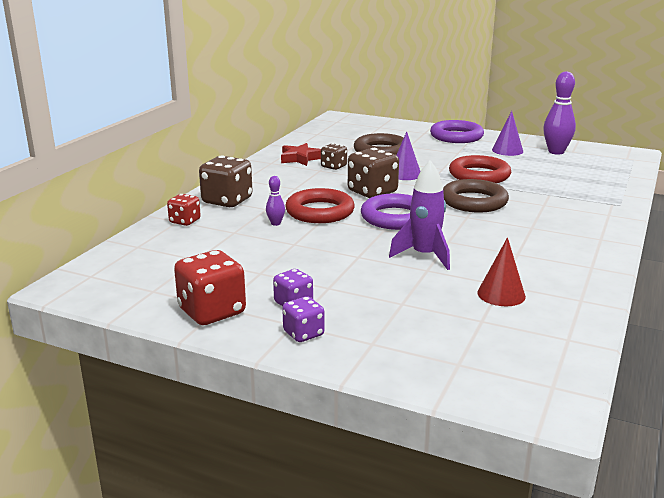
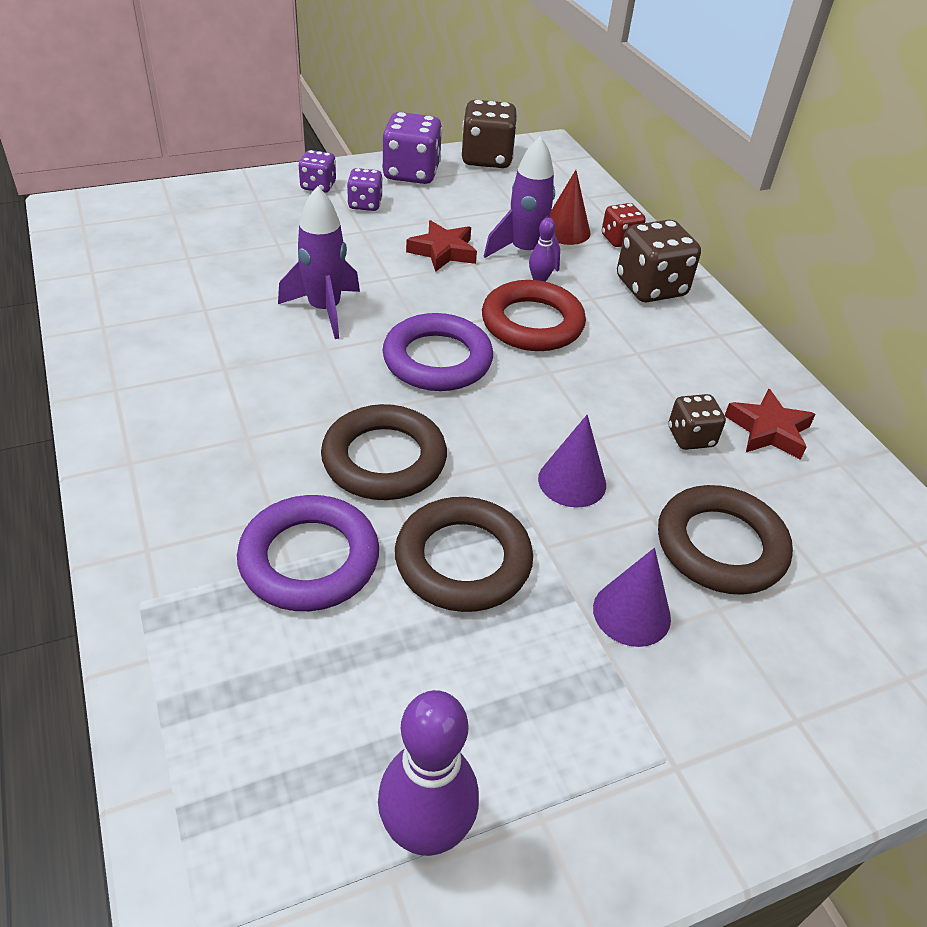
camera: 130 degrees right, 20 degrees up
red dice [174,250,246,325] -> purple dice [382,112,442,184]
brown dice [348,148,399,198] -> brown dice moved to [462,100,517,168]
purple ring [430,120,484,143] -> purple ring moved to [237,495,379,611]
red ring [449,155,511,183] -> brown ring [395,497,533,612]
red cone [477,237,526,306] -> red cone moved to [549,170,591,245]
purple cone [492,111,523,156] -> purple cone moved to [593,548,671,647]
none -> red star [406,220,477,272]
none -> purple rocket [484,136,560,271]

